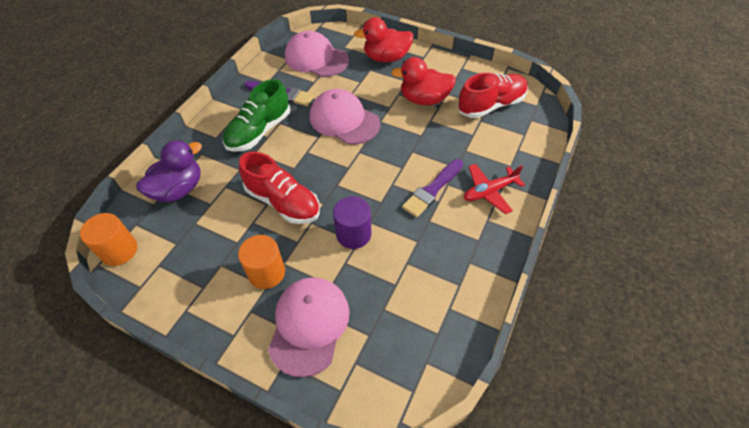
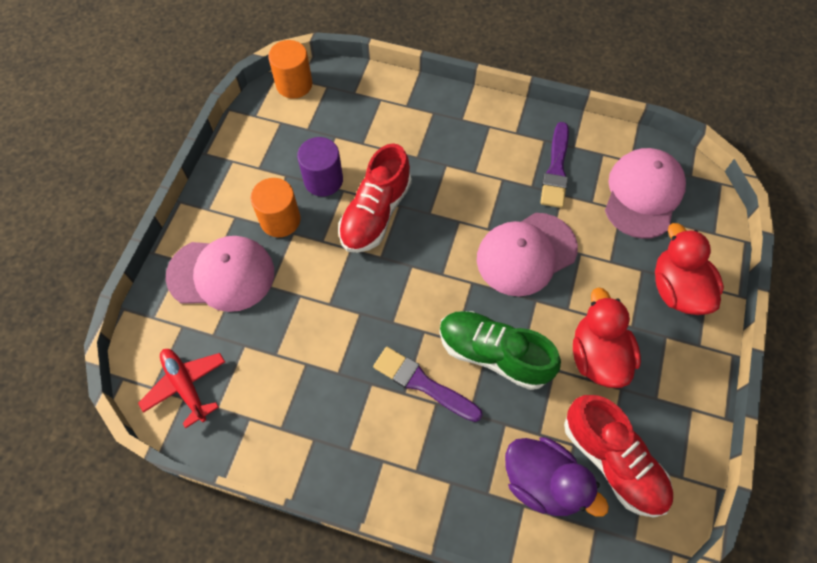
camera: 80 degrees right, 10 degrees up
purple duck [136,140,202,202] -> purple duck moved to [505,437,609,517]
green shoe [223,79,290,152] -> green shoe moved to [439,311,561,390]
pink cap [310,89,380,144] -> pink cap turned 150 degrees counterclockwise [477,213,578,296]
purple cylinder [333,196,371,249] -> purple cylinder moved to [297,137,343,196]
red plane [464,164,525,214] -> red plane moved to [138,349,225,428]

